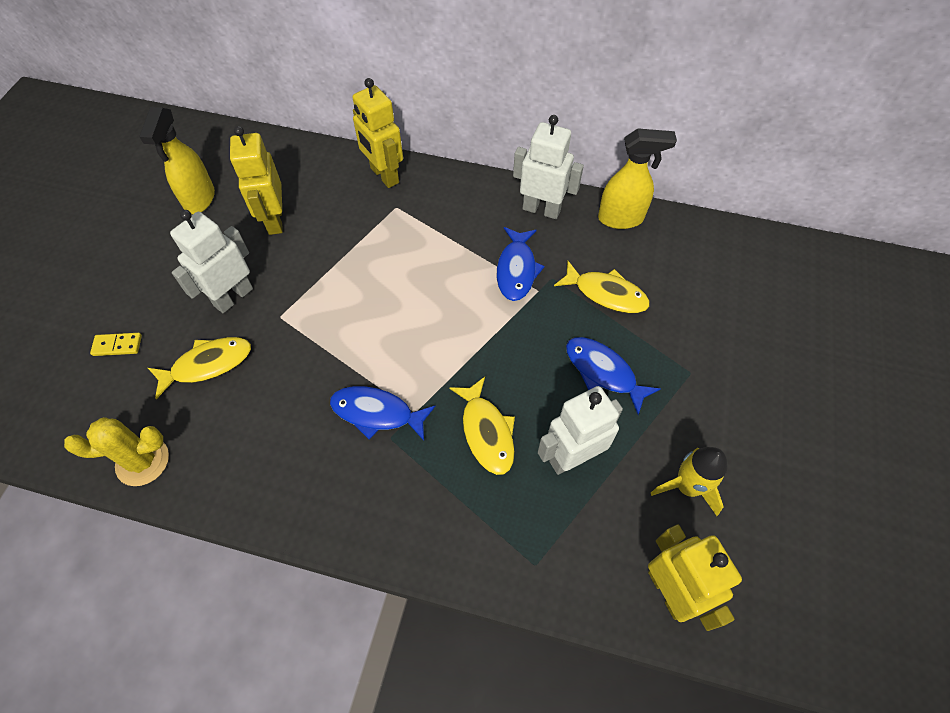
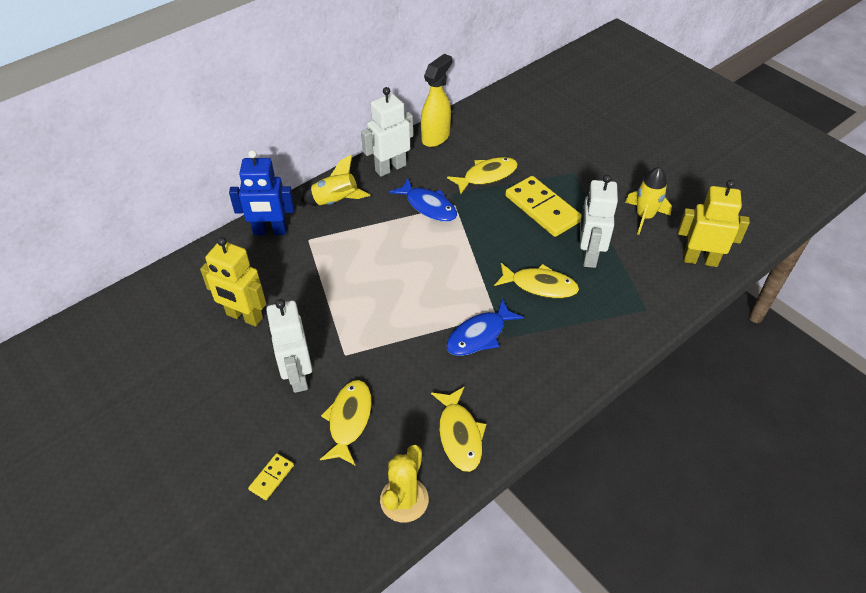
camera: 55 degrees left, 10 degrees down
yellow spray bottle [139,107,215,214] -> none
yellow robot [352,78,403,188] -> blue robot [229,150,295,235]
blue fish [566,337,661,415] -> yellow domino [505,176,582,237]
none -> yellow rocket [301,154,371,205]
none -> yellow fish [431,387,486,472]

